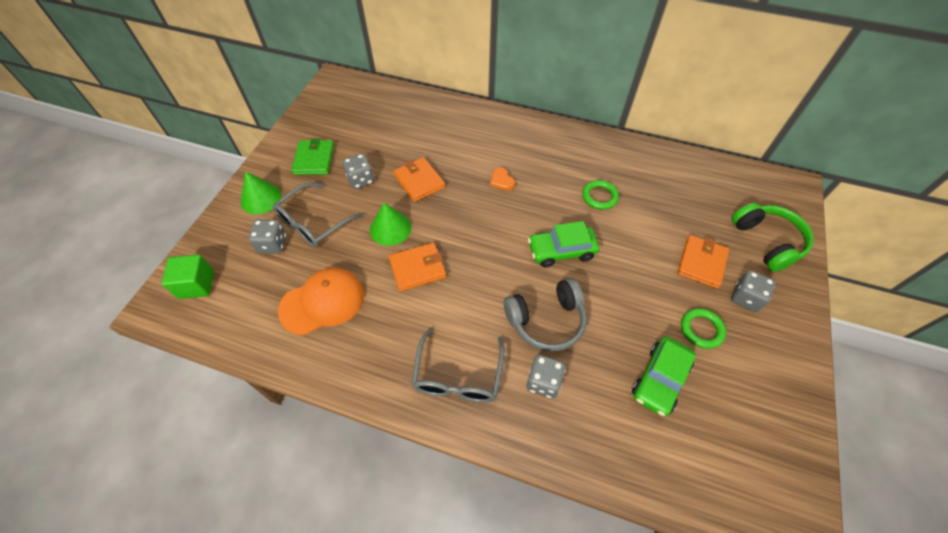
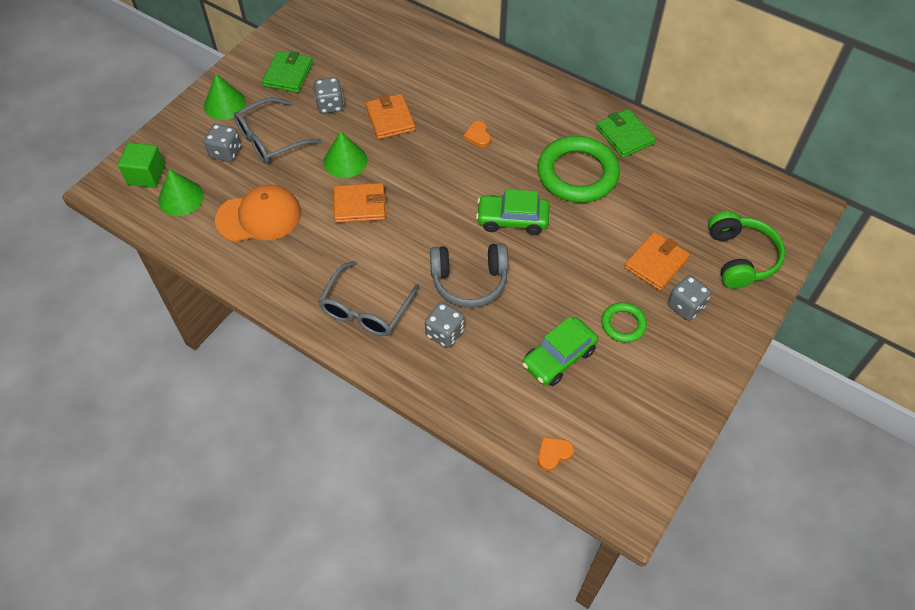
camera: 15 degrees right, 0 degrees up
green ring [582,180,619,210] -> green ring [537,136,620,203], size x2.01
none -> green cone [158,169,204,216]
none -> orange heart [538,437,574,471]
none -> green wallet [596,109,656,158]

